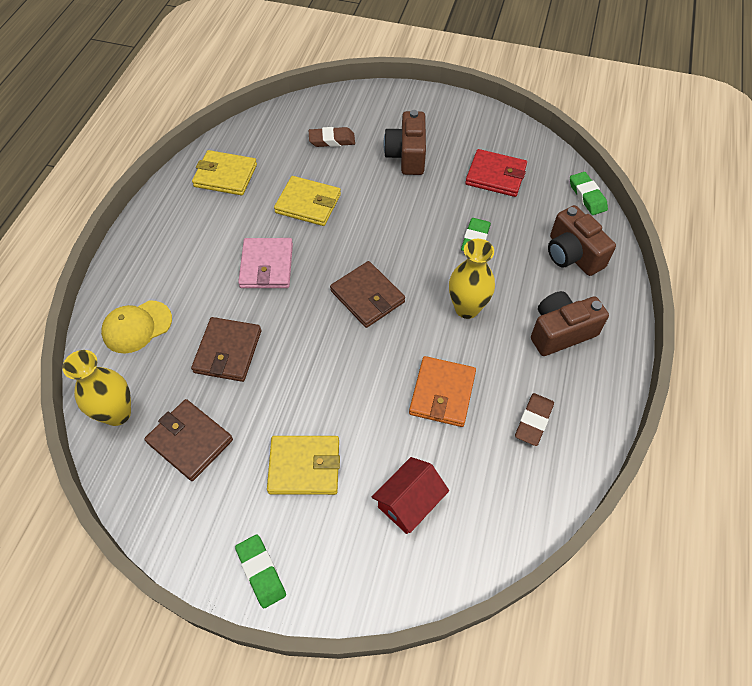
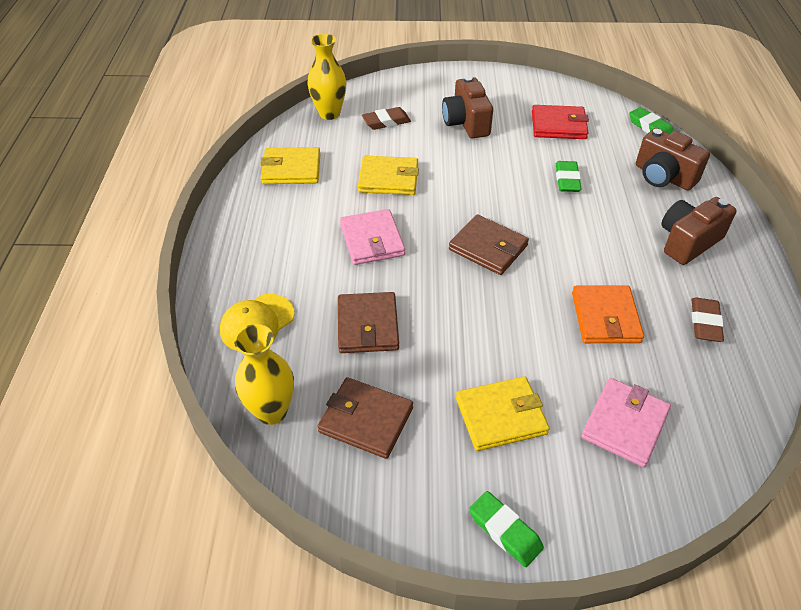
camera: 15 degrees left, 10 degrees down
red house [372,457,449,534] -> pink wallet [581,378,671,467]
yellow vase [449,239,495,319] -> yellow vase moved to [307,34,346,120]

